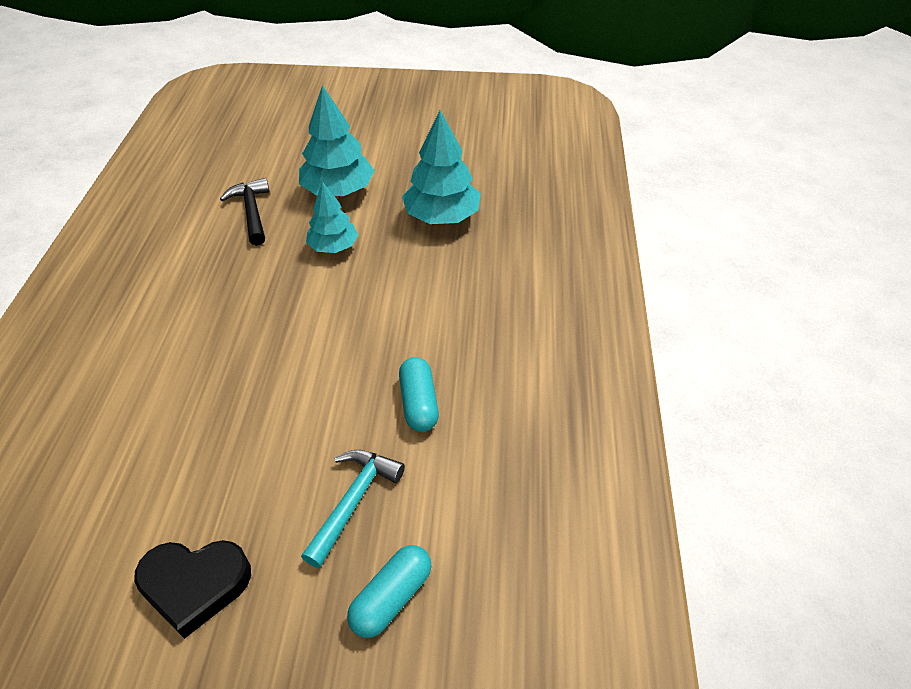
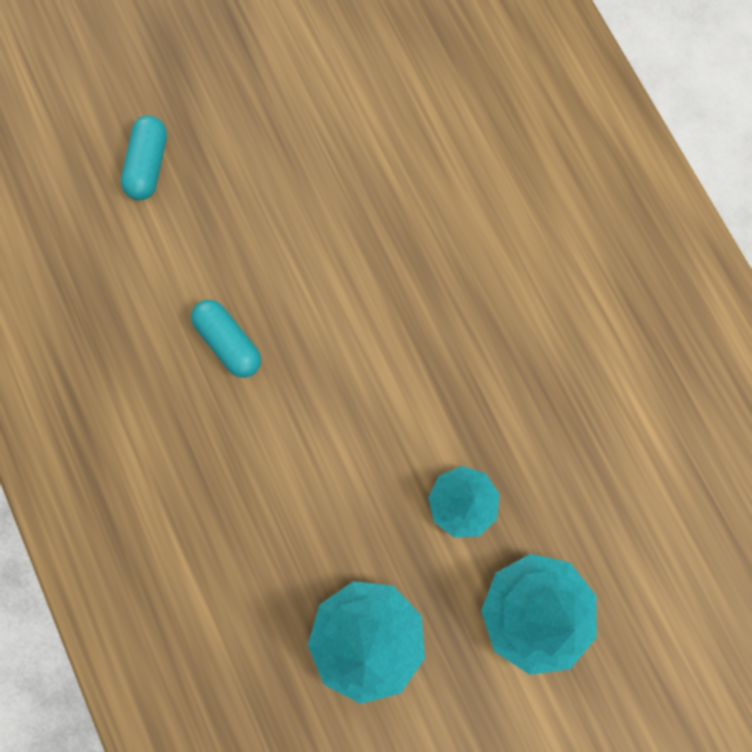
camera: 150 degrees right, 30 degrees up
black heart [134,540,251,639] -> none
black hammer [220,178,270,246] -> none
turquoise hammer [301,450,405,568] -> none

